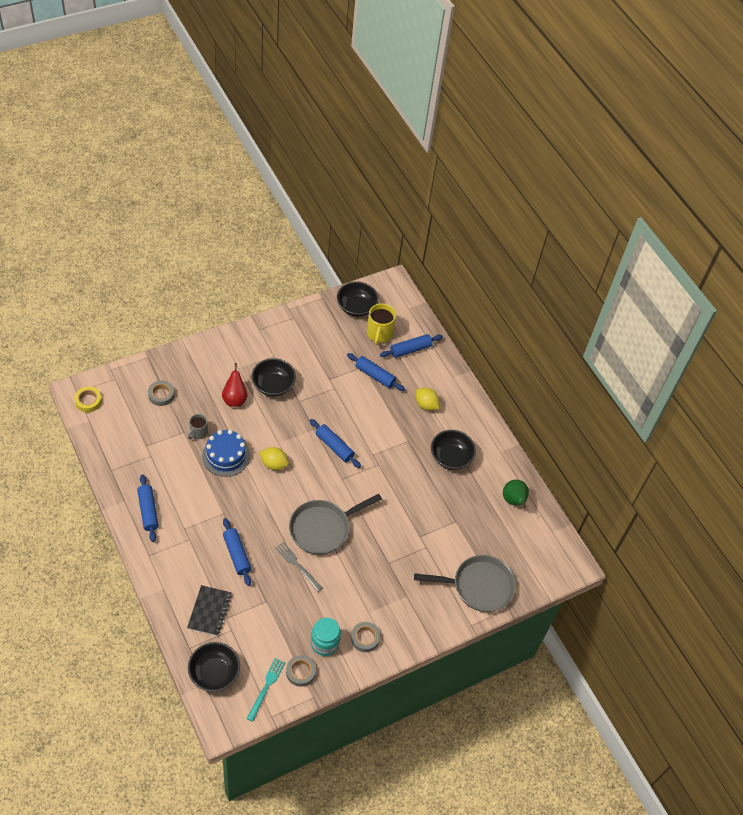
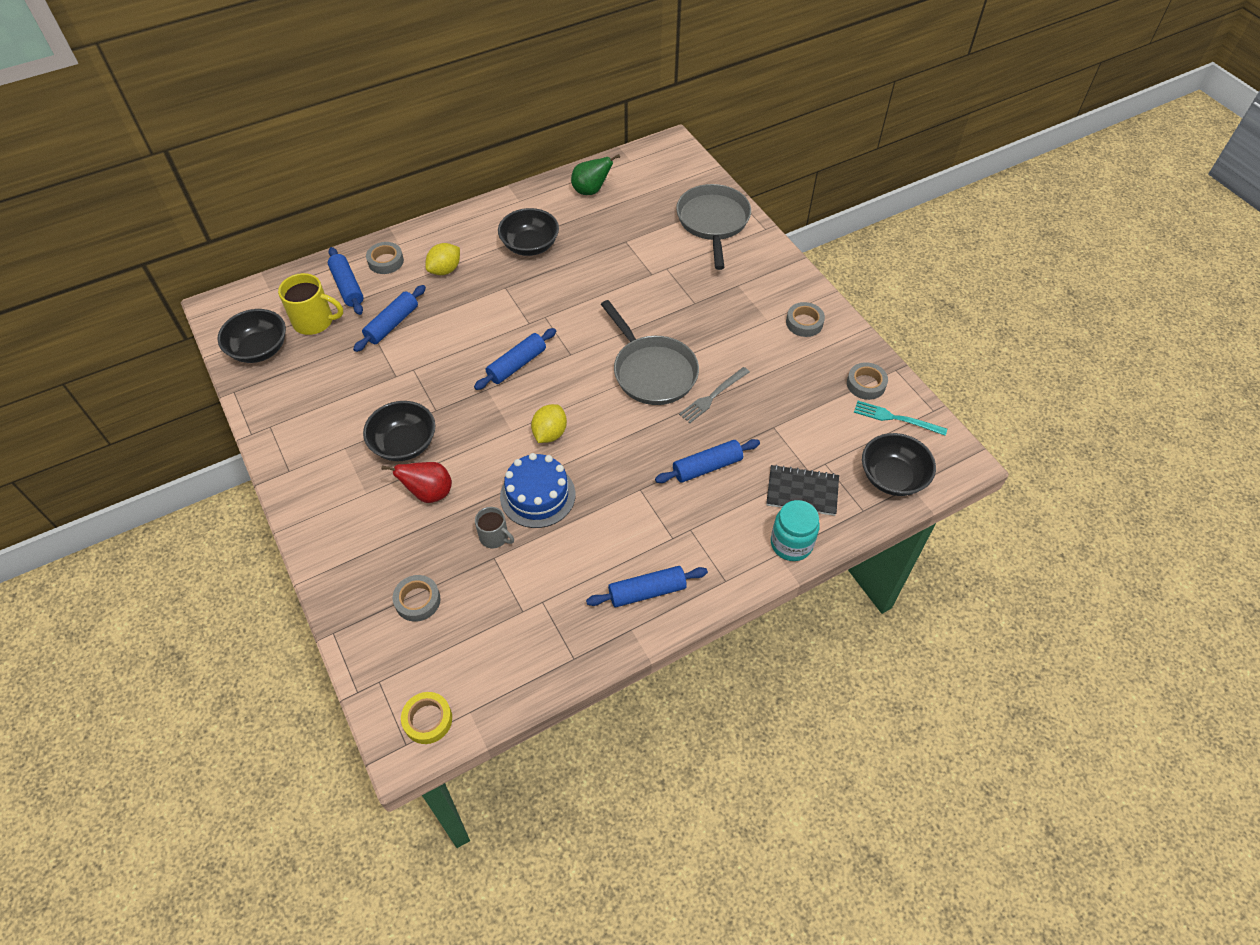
camera: 85 degrees left, 0 degrees up
turquoise jar [311,618,341,656] -> turquoise jar moved to [771,500,820,561]
none -> grey tape [366,242,404,274]

